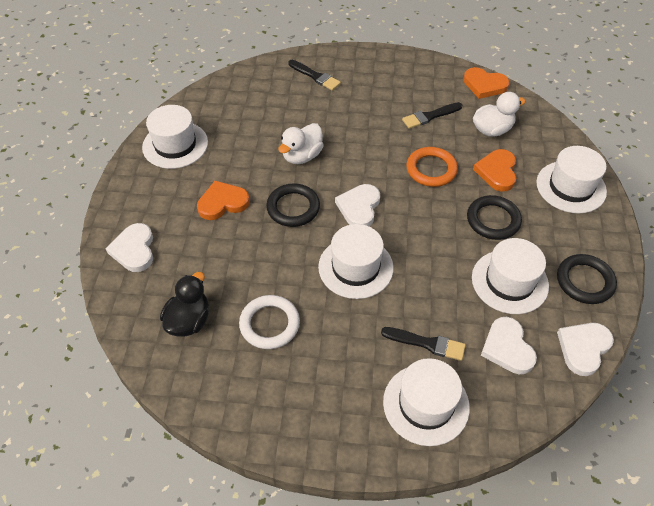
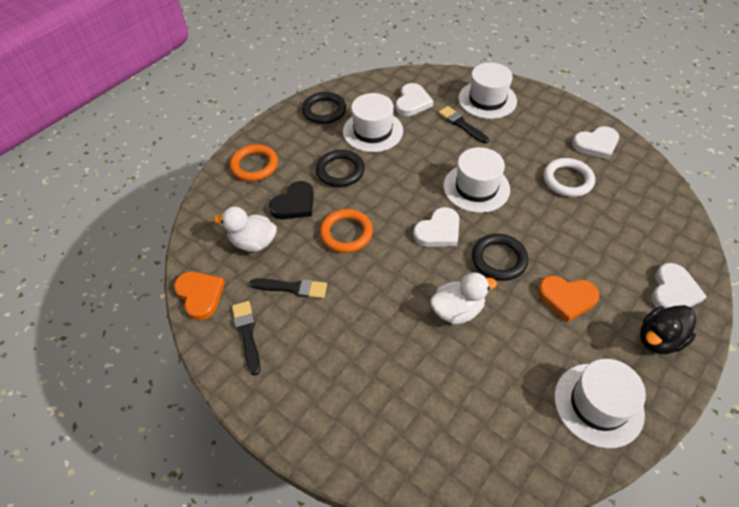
camera: 145 degrees left, 0 degrees up
black duck [160,272,209,337] -> black duck moved to [640,305,696,354]
black brush [288,60,341,91] -> black brush moved to [232,301,261,376]
orange heart [473,149,516,191] -> black heart [269,181,314,219]
white hat [536,146,607,213] -> orange ring [230,144,278,181]
white heart [557,323,614,376] -> white heart moved to [572,126,619,160]

